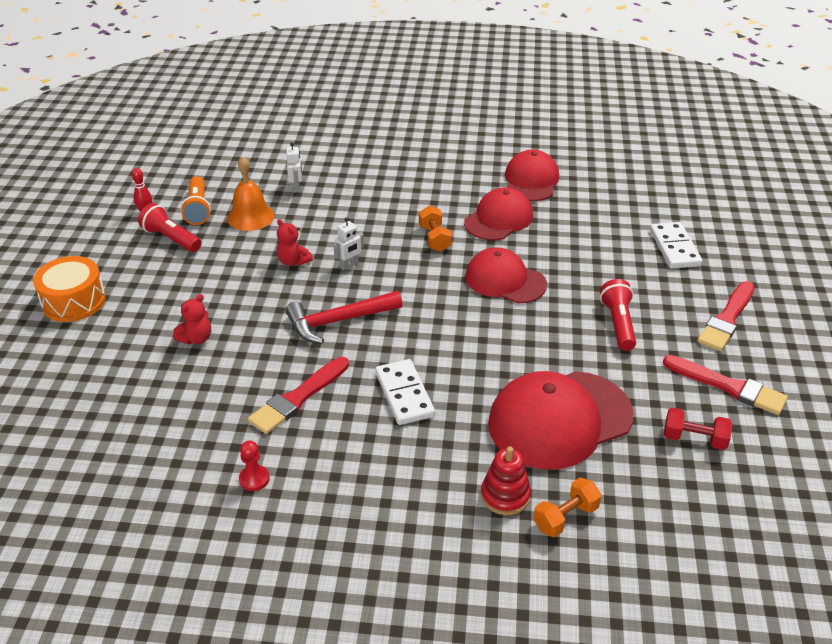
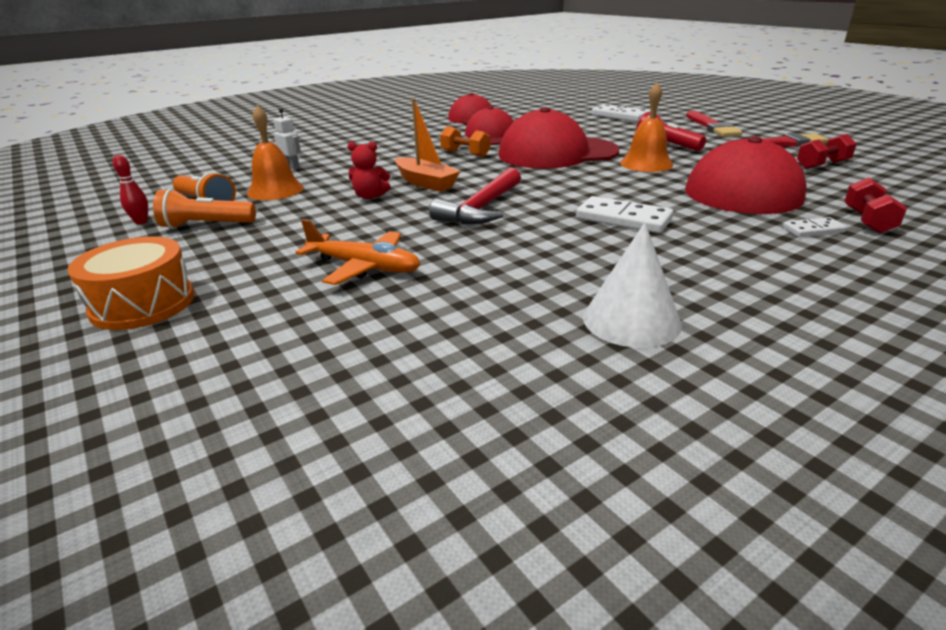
camera: 40 degrees left, 10 degrees down
red flashlight [138,203,202,252] -> orange flashlight [153,188,256,229]
red teddy bear [173,294,211,345] -> orange plane [295,219,421,285]
red pawn [239,441,270,491] -> white cone [583,223,682,348]
red brush [248,357,349,434] -> none
white robot [334,217,364,270] -> orange boat [395,98,460,192]
red cap [465,247,547,303] -> red cap [499,107,620,169], size x1.53
red stacking toy [481,446,531,515] -> white domino [783,217,847,237]
orange dumbbell [533,478,602,537] -> red dumbbell [844,177,907,234]
none -> orange bell [620,83,673,172]

